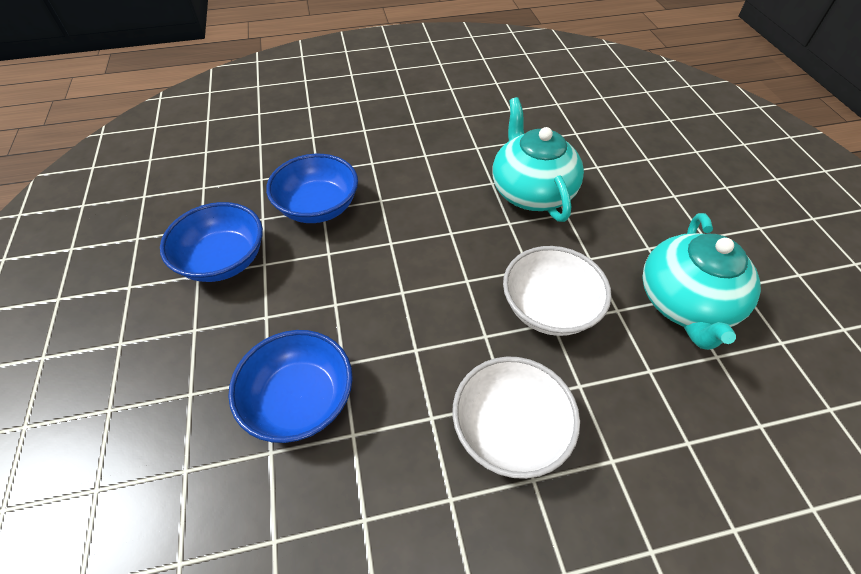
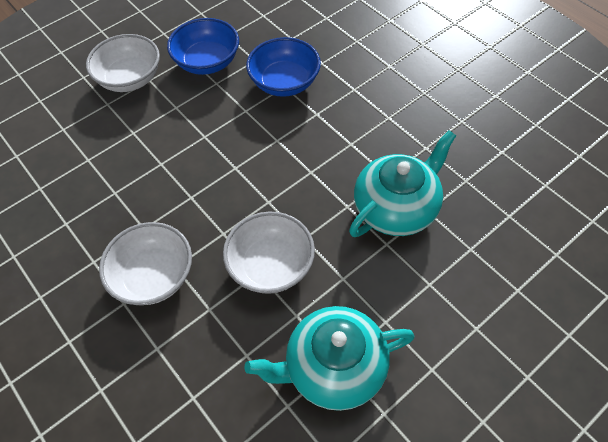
camera: 65 degrees right, 5 degrees up
blue bowl [228,330,353,443] -> none
none -> white bowl [86,34,160,92]

